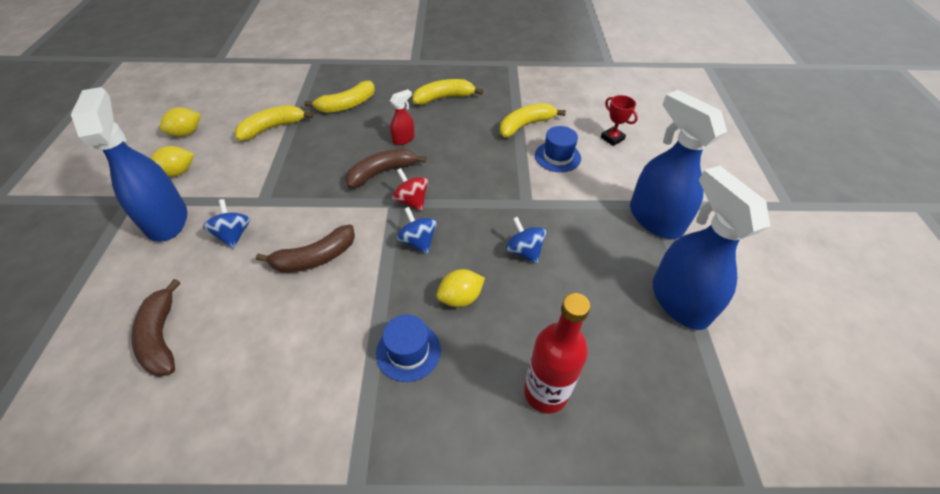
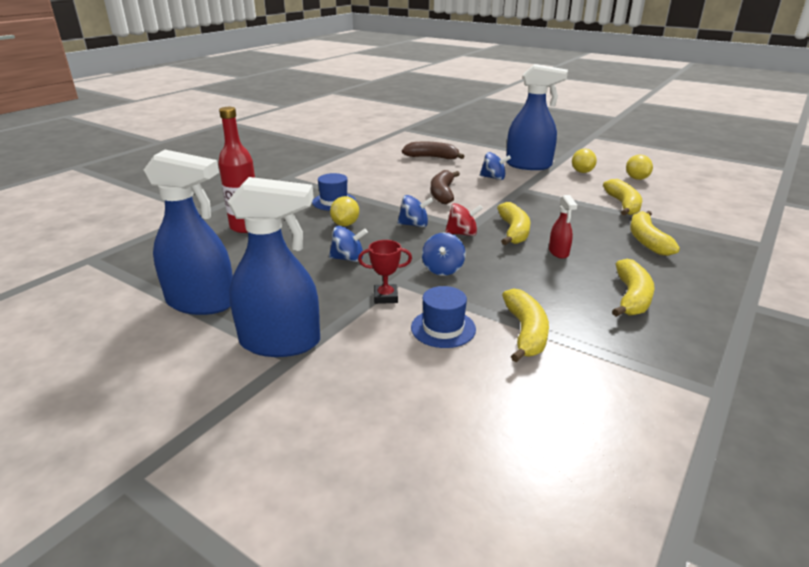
camera: 125 degrees right, 20 degrees down
brown banana [345,149,426,188] -> yellow banana [497,202,530,245]
red trophy [601,95,638,146] -> red trophy moved to [358,240,412,304]
none -> blue spinning top [422,233,466,276]

